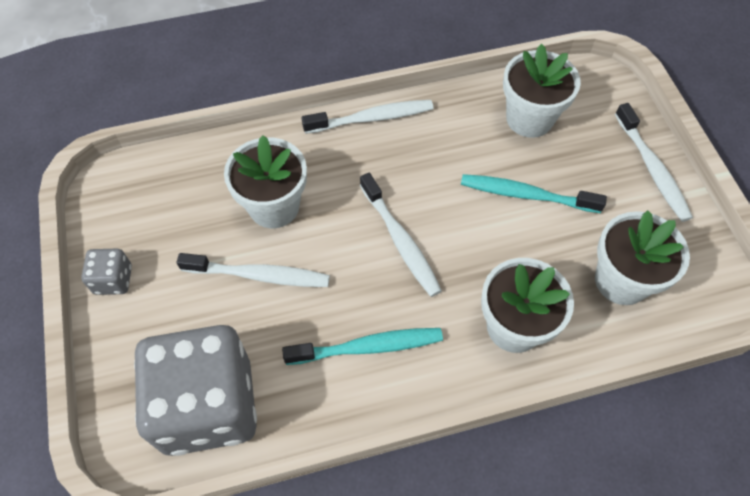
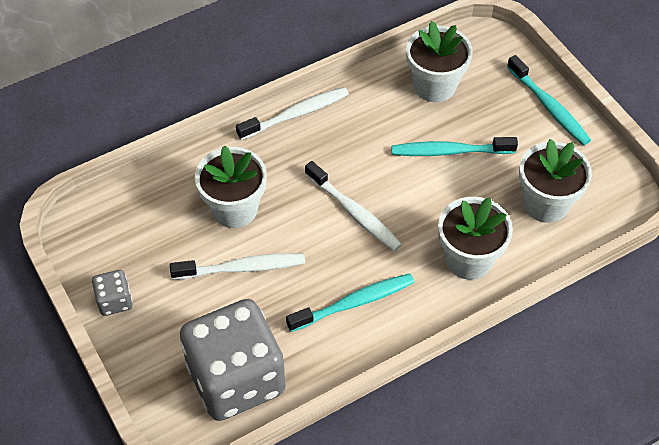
camera: 15 degrees left, 5 degrees down
white toothbrush [615,103,693,222] -> turquoise toothbrush [507,55,591,146]

